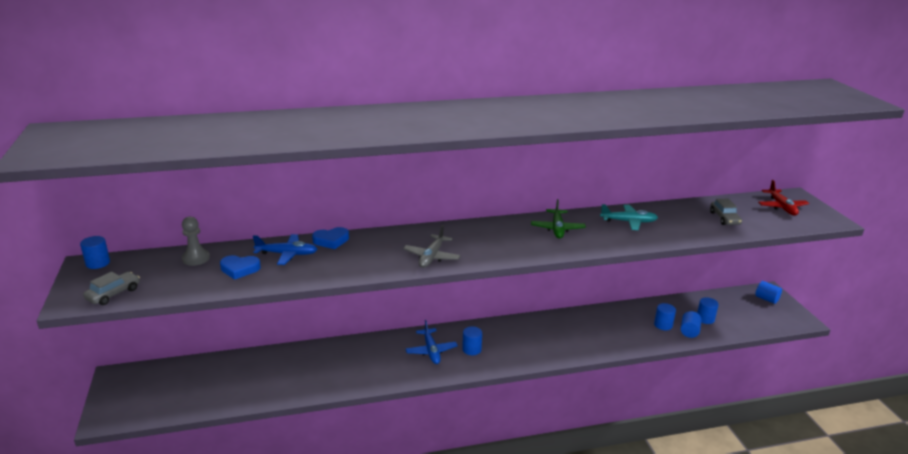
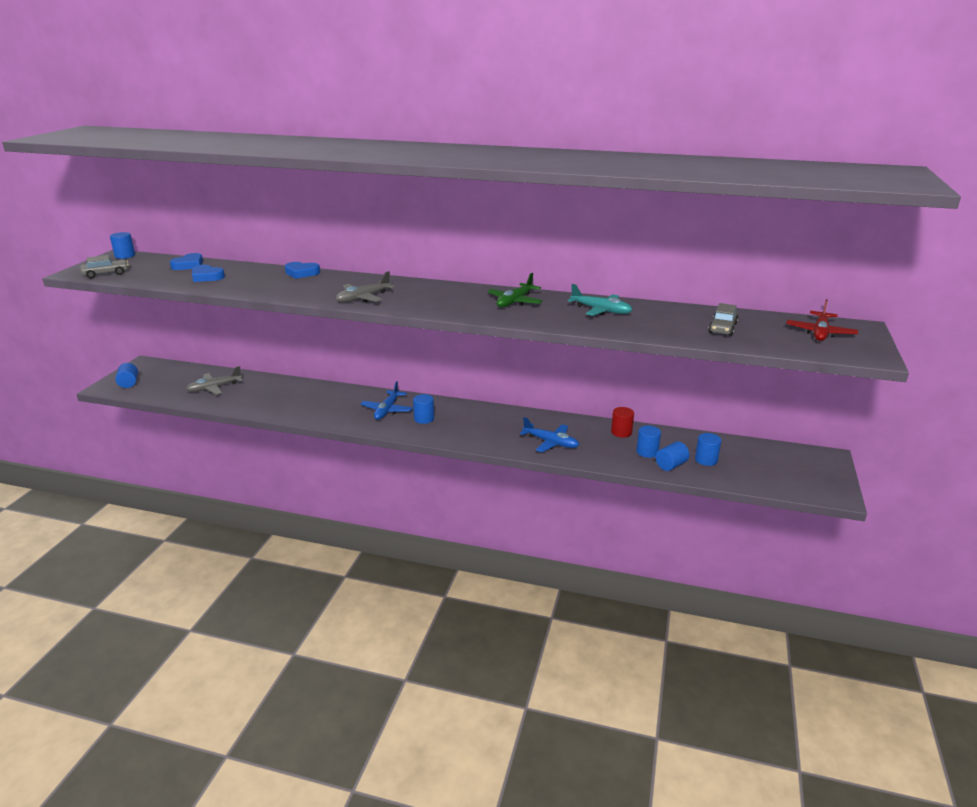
camera: 30 degrees right, 0 degrees up
grey pawn [182,217,210,266] -> blue heart [170,253,203,270]
blue plane [253,234,318,265] -> blue plane moved to [520,417,579,452]
blue cylinder [755,281,782,304] -> blue cylinder moved to [115,363,138,388]
none -> grey plane [186,366,242,395]
none -> red cylinder [611,407,634,438]

